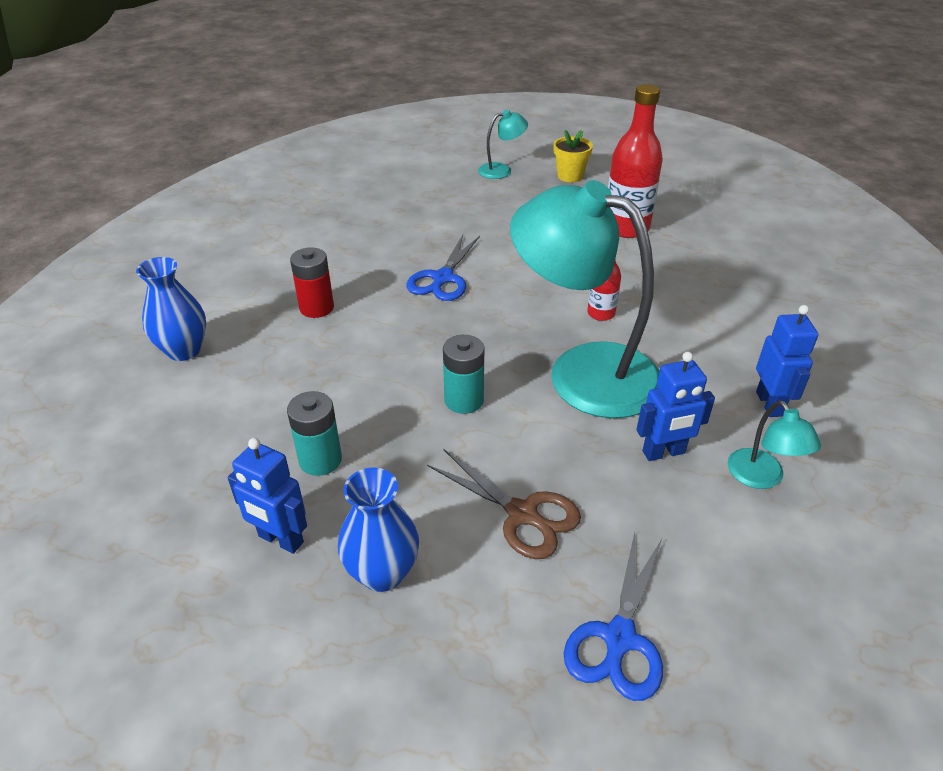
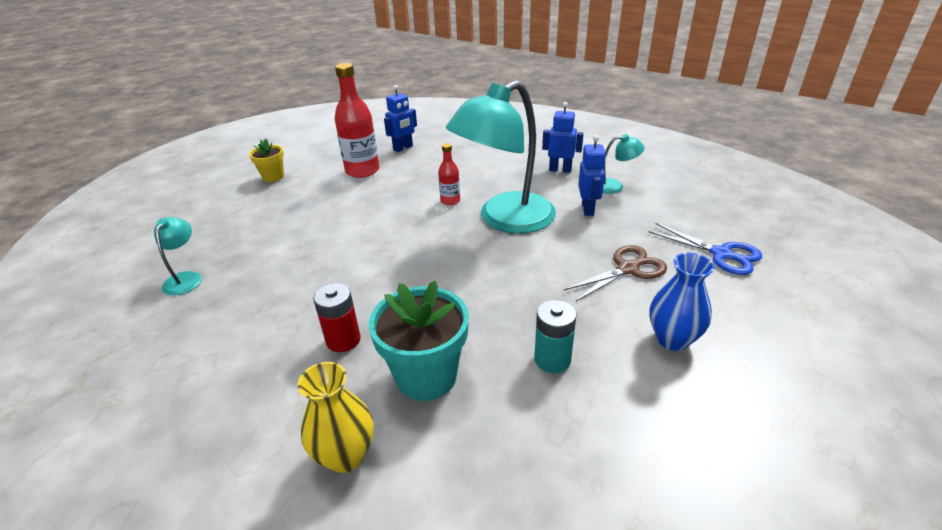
camera: 70 degrees left, 5 degrees down
blue vase [136,257,206,361] -> yellow vase [298,362,374,473]
blue robot [228,438,307,554] -> blue robot moved to [384,85,417,152]
blue scissors [406,235,480,301] -> none
turquoise battery [443,335,484,414] -> none
turquoise lamp [478,110,528,179] -> turquoise lamp moved to [154,217,202,295]
none -> turquoise flower pot [369,281,469,401]

